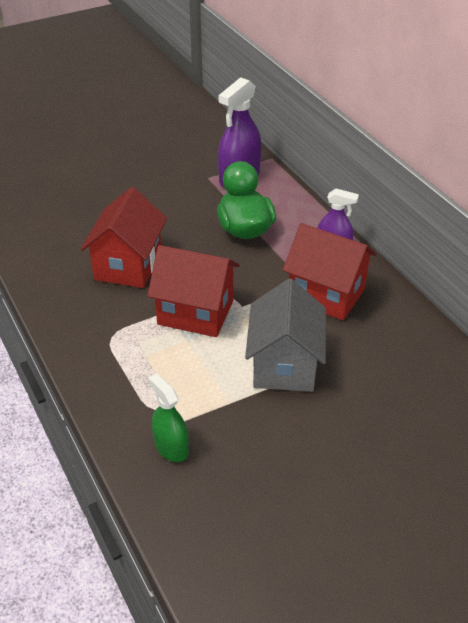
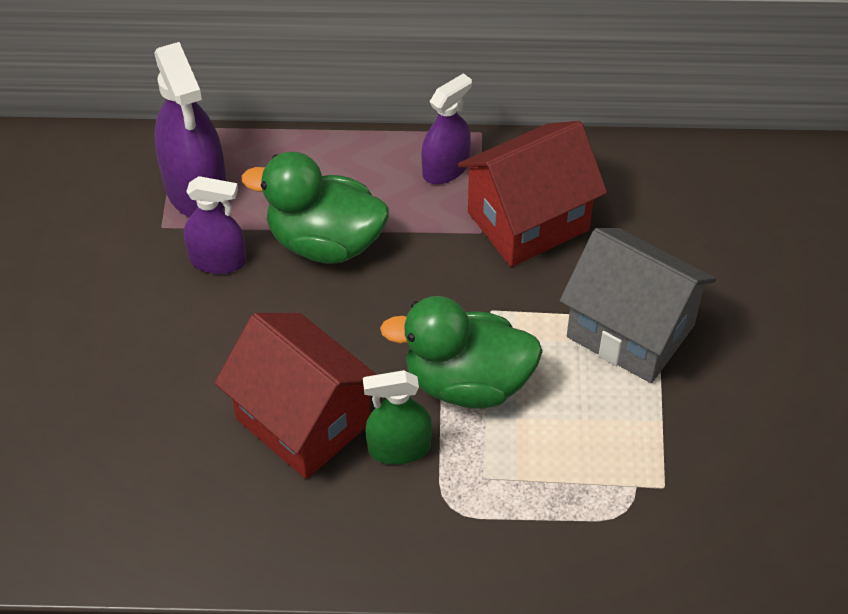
camera: 60 degrees left, 10 degrees up
red house [147,245,240,337] -> green duck [380,296,543,409]
green spray bottle [148,373,189,462] -> green spray bottle moved to [363,370,432,464]
none -> purple spray bottle [184,176,246,274]

